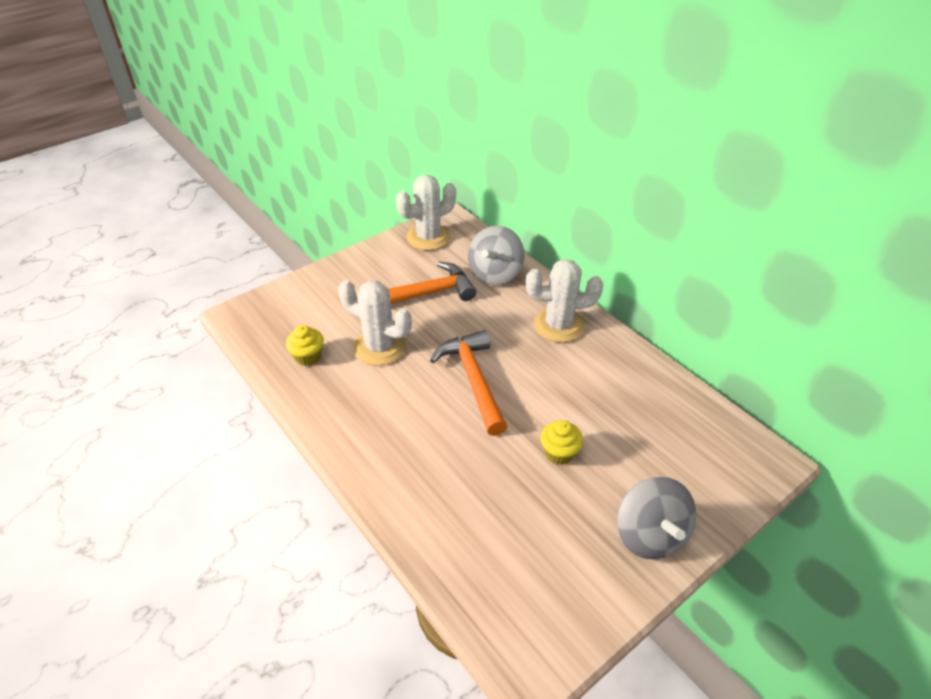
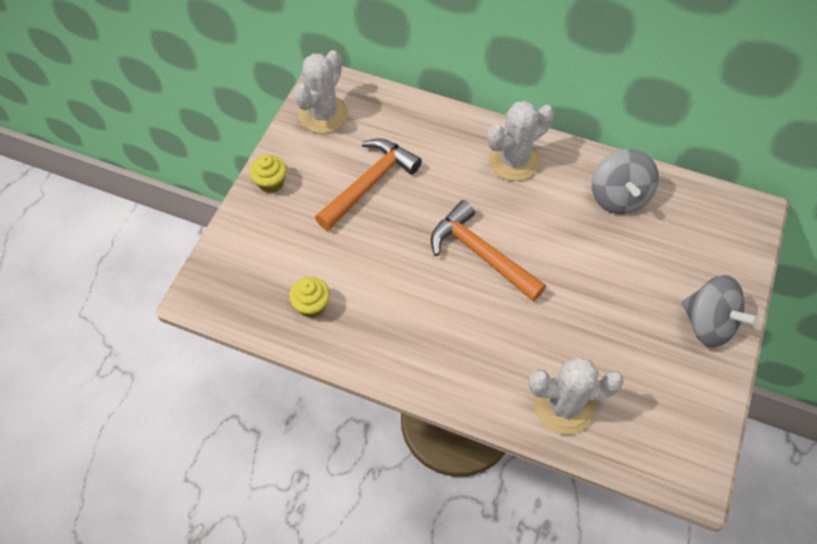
camera: 30 degrees left, 15 degrees up
white cactus [338,280,412,366] -> white cactus moved to [529,356,624,435]
grey spinning top [468,226,524,286] -> grey spinning top moved to [592,149,659,214]
yellow cupcake [541,420,583,465] -> yellow cupcake moved to [250,155,287,193]

